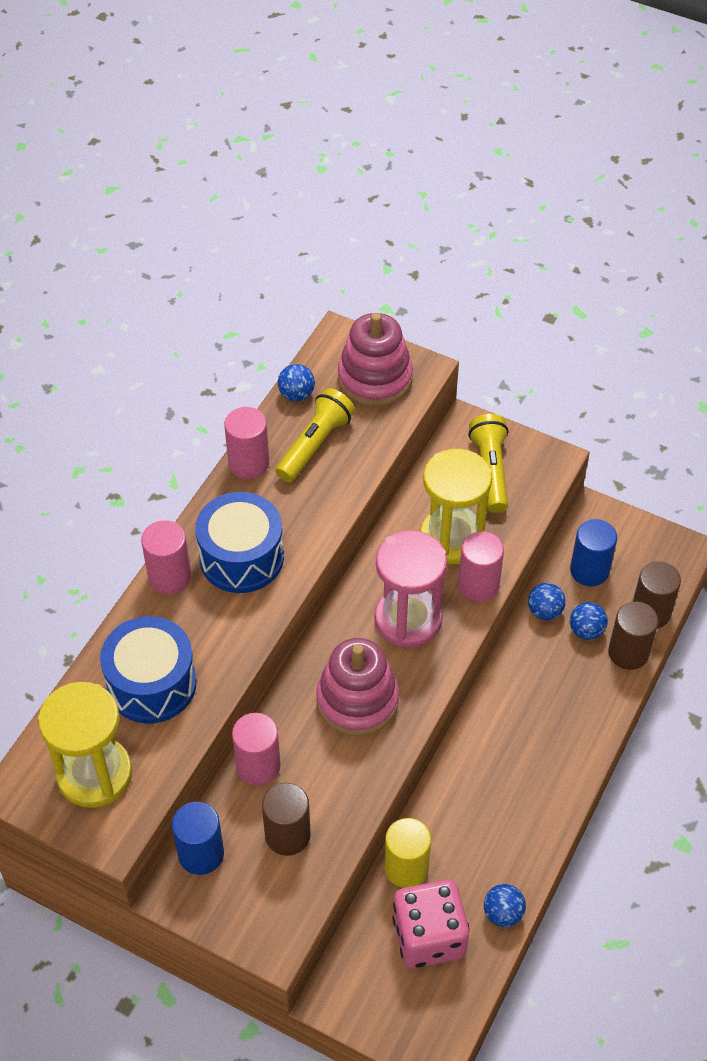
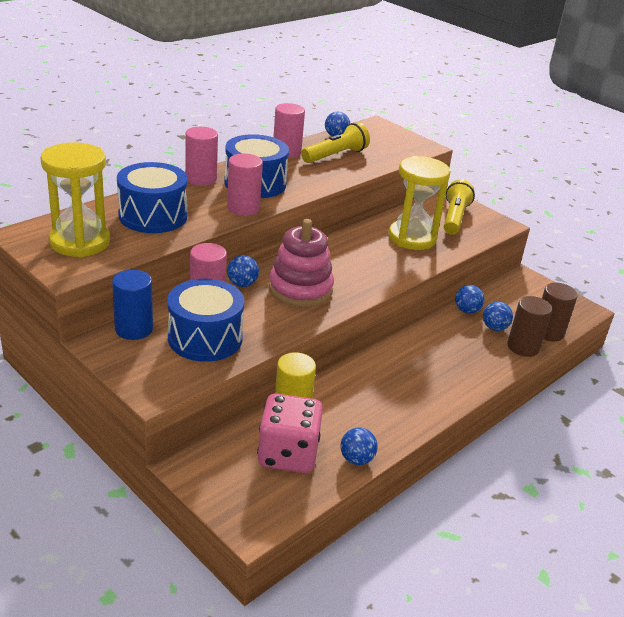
camera: 15 degrees right, 20 degrees down
brown cylinder [262,783,311,856] -> blue drum [167,279,244,362]
pink stacking toy [338,313,413,406] -> none
pink hourglass [375,530,447,648] -> none
pink cylinder [458,531,504,602] -> pink cylinder moved to [227,153,263,216]
blue cylinder [570,519,617,586] -> none
none -> blue ball [227,255,259,287]

